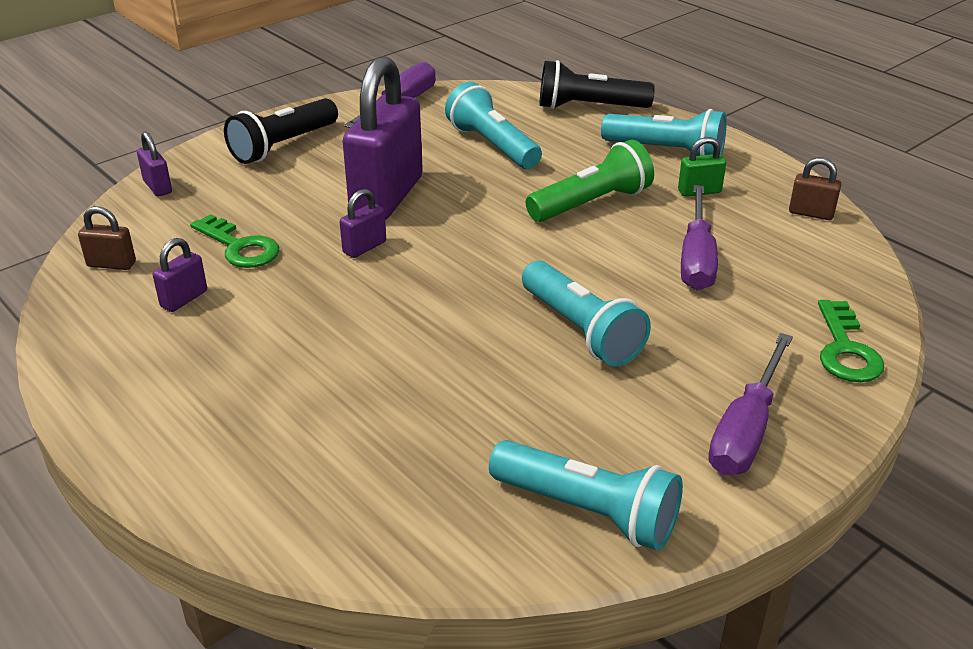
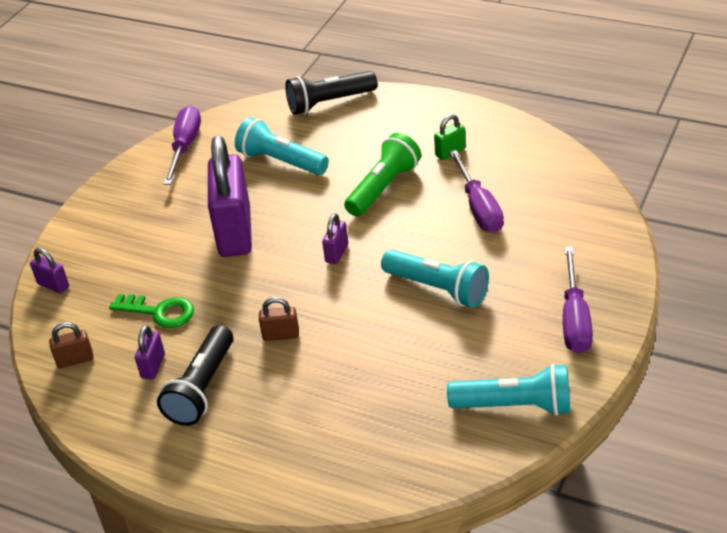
camera: 20 degrees left, 5 degrees up
black flashlight [224,98,338,164] -> black flashlight moved to [157,325,233,426]
purple padlock [340,189,386,258] -> purple padlock moved to [322,213,348,264]
turquoise flashlight [601,109,727,156] -> none
brown padlock [789,158,841,220] -> brown padlock moved to [259,297,299,341]
green key [818,300,884,382] -> none

